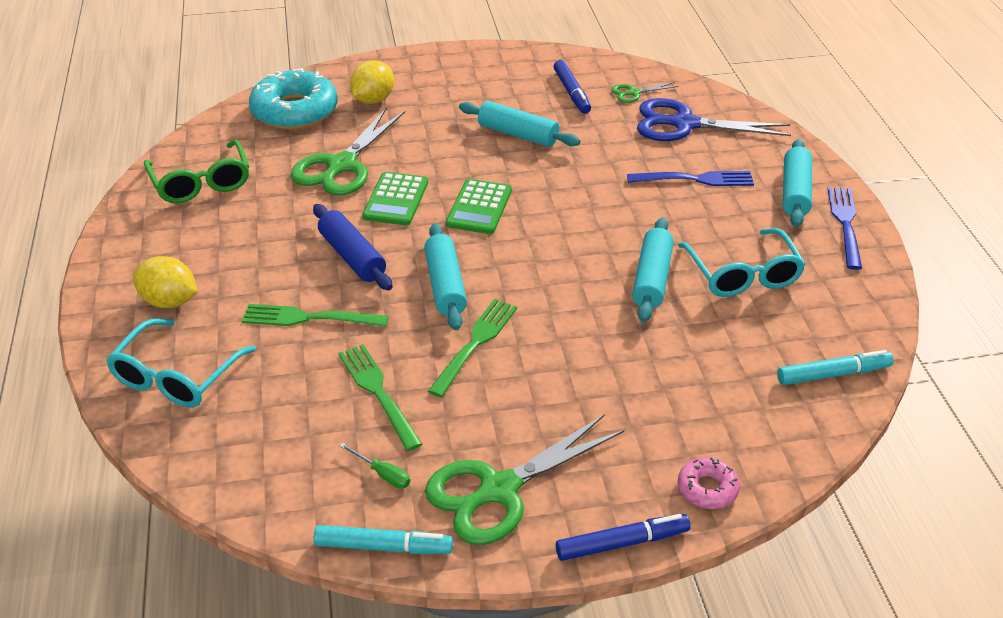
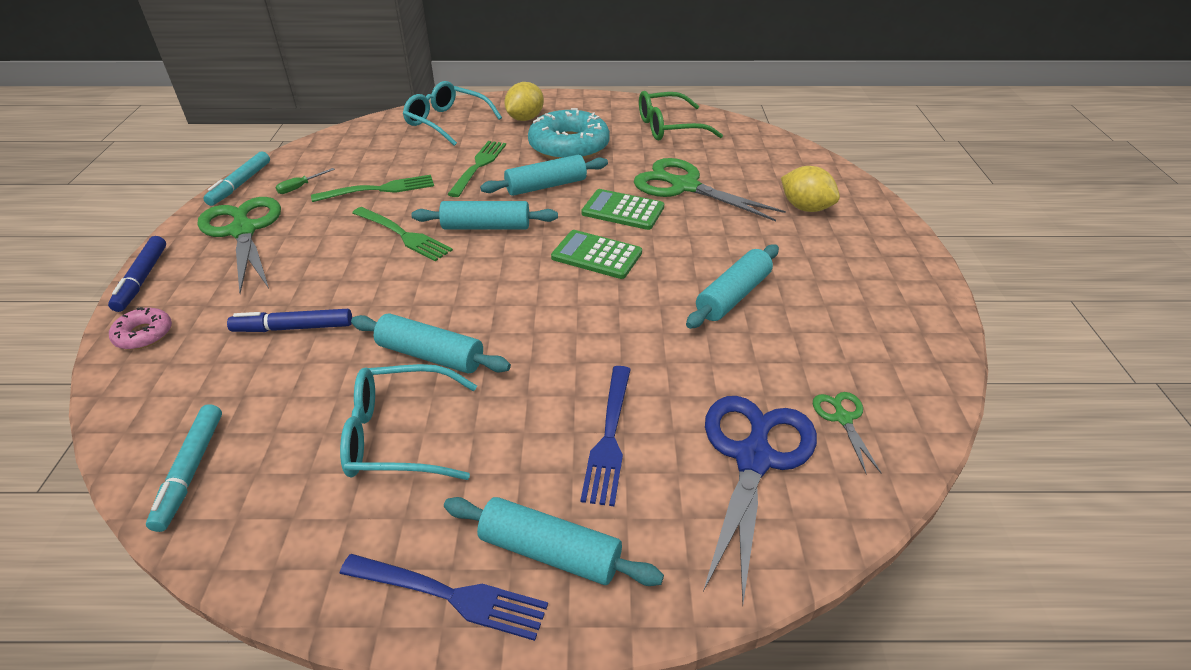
camera: 100 degrees right, 0 degrees up
turquoise donut [249,68,338,129] -> turquoise donut moved to [528,108,610,160]
blue rolling pin [313,204,393,290] -> turquoise rolling pin [480,155,608,196]
blue marker [553,60,591,114] -> blue marker moved to [227,309,352,332]

